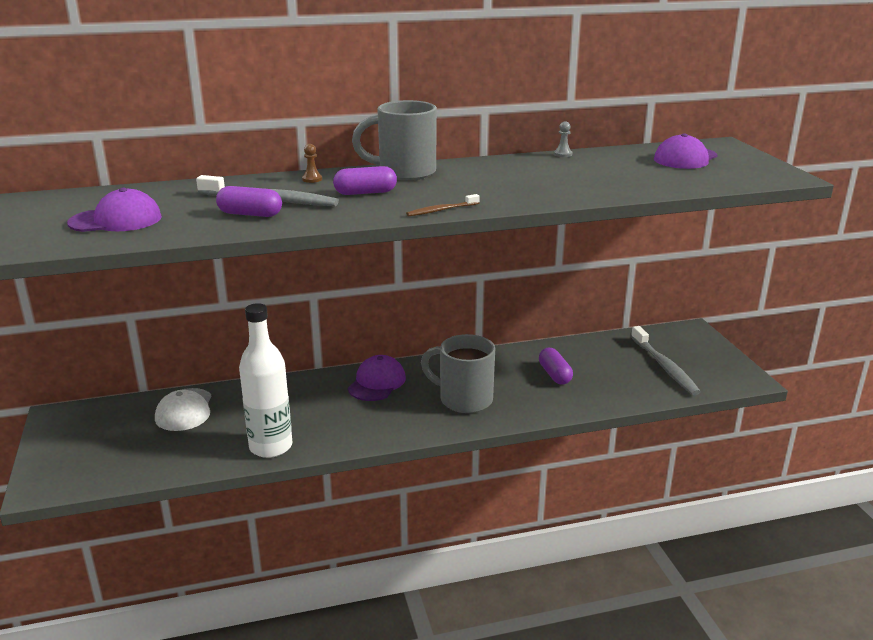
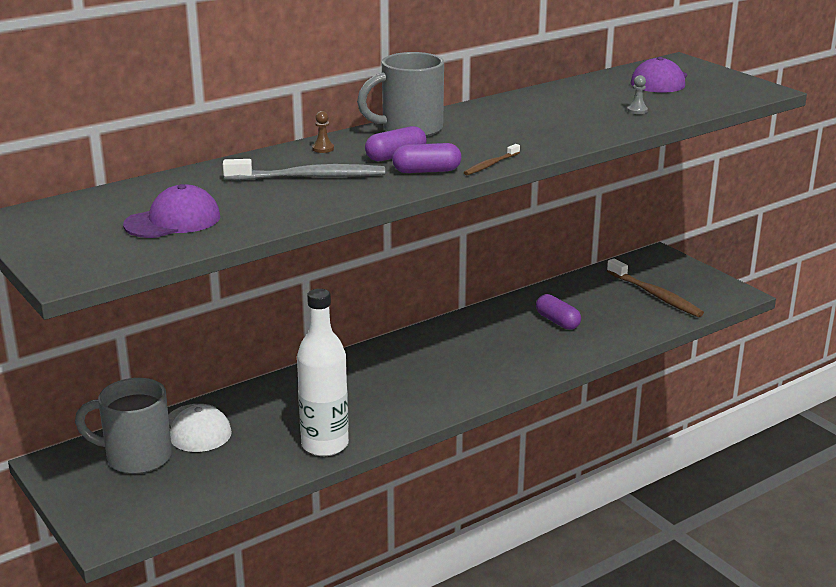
camera: 20 degrees left, 0 degrees up
purple capsule [216,186,282,217] -> purple capsule moved to [392,143,461,173]
purple cap [348,355,406,401] -> none
grey mug [421,334,495,413] -> grey mug moved to [75,378,172,474]
grey pawn [554,121,572,157] -> grey pawn moved to [627,75,648,114]
grey toothbrush [631,326,701,395] -> brown toothbrush [607,258,704,317]

